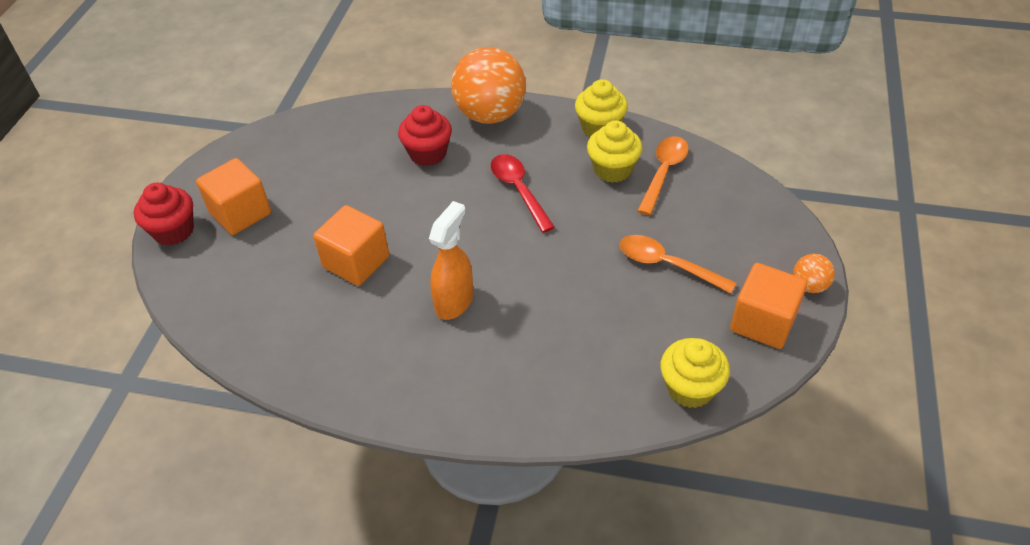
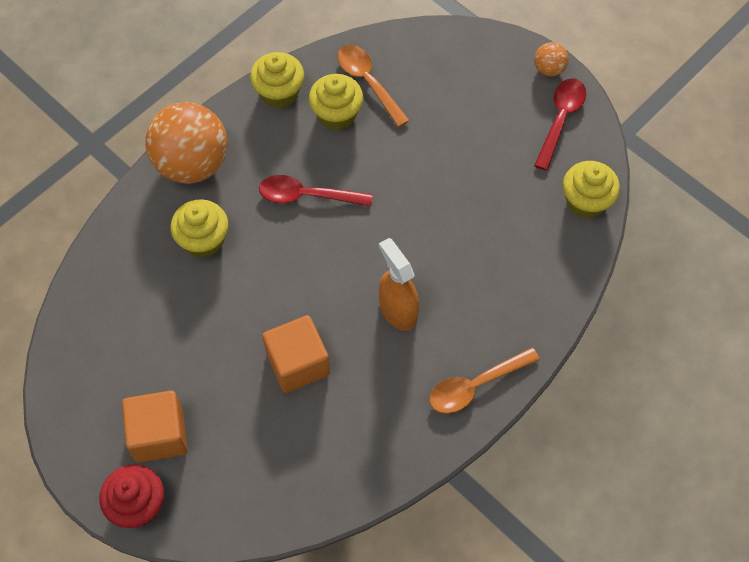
camera: 60 degrees left, 15 degrees up
red cupcake [398,105,452,166] -> yellow cupcake [171,199,228,258]
orange spoon [619,235,736,294] -> orange spoon moved to [429,347,540,414]
orange cube [730,263,807,349] -> red spoon [534,78,586,171]

